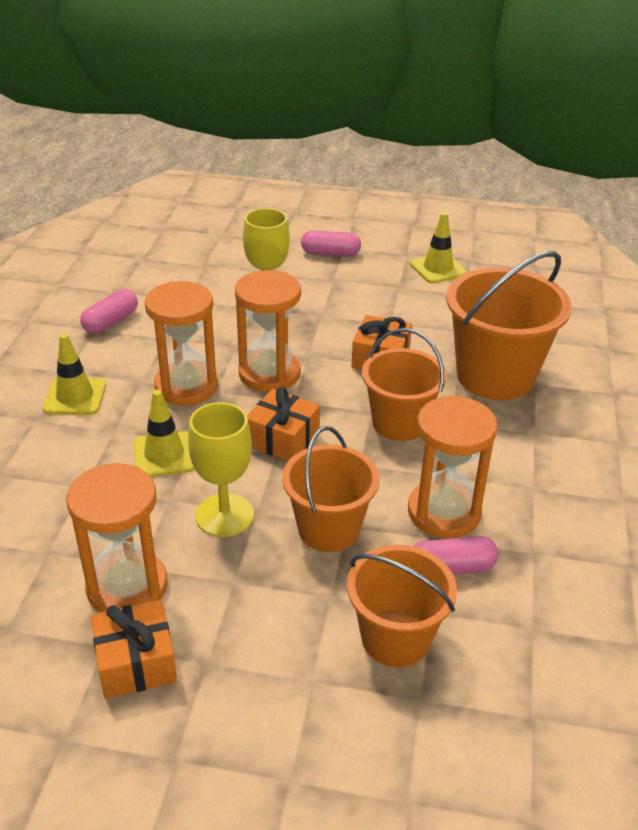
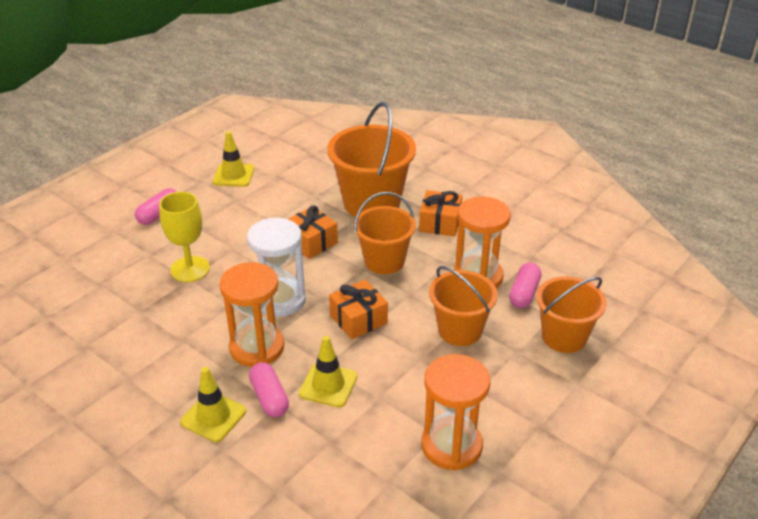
camera: 60 degrees left, 0 degrees up
pink capsule [80,289,138,333] -> pink capsule moved to [249,362,289,417]
orange gift [91,600,177,699] -> orange gift moved to [419,190,462,236]
yellow goblet [188,402,254,537] -> none
orange hourglass [235,270,301,392] -> white hourglass [247,218,306,317]

